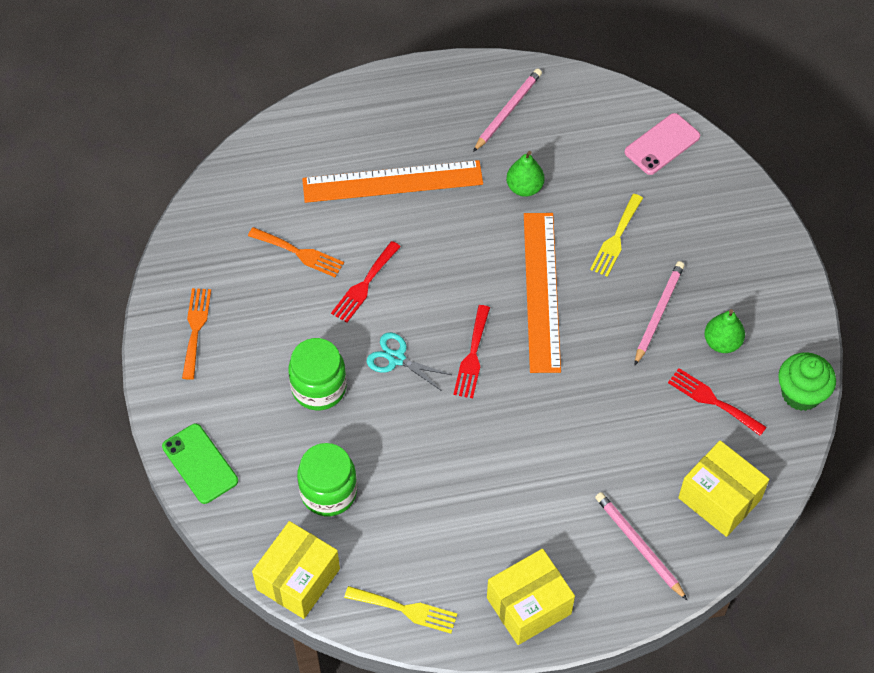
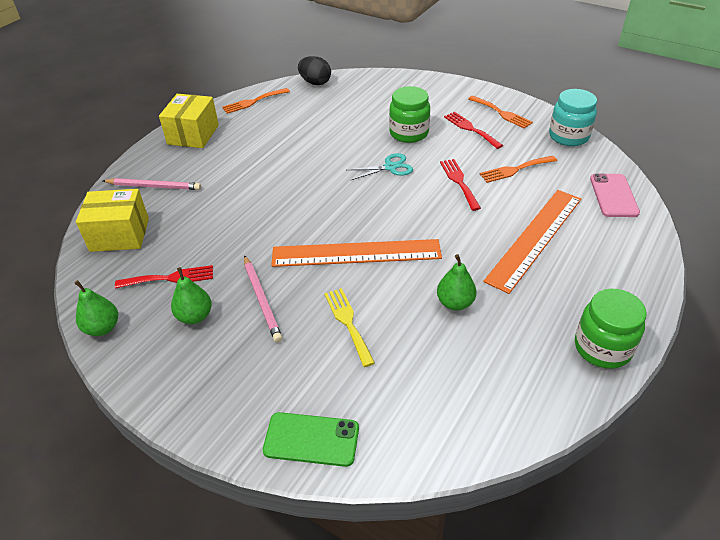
camera: 135 degrees right, 15 degrees down
green phone [162,424,238,504] -> green phone moved to [263,412,359,467]
yellow box [252,521,340,619] -> black egg [298,56,331,85]
green jar [297,443,357,516] -> green jar moved to [575,289,647,369]
yellow fork [344,586,457,633] -> orange fork [222,88,290,114]
red fork [453,305,490,398] -> red fork moved to [444,112,503,149]
pink pencil [473,69,542,152] -> none
orange ruler [524,213,561,373] -> orange ruler turned 45 degrees counterclockwise [271,239,442,267]
pink phone [624,113,700,175] -> pink phone moved to [590,174,640,217]
green cupcake [778,352,836,411] -> green pear [75,280,118,336]
none -> turquoise jar [549,89,597,146]

